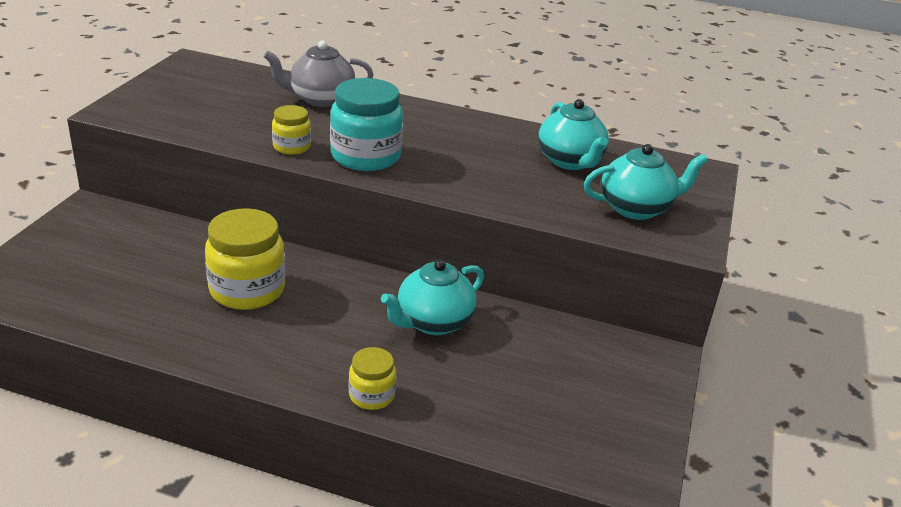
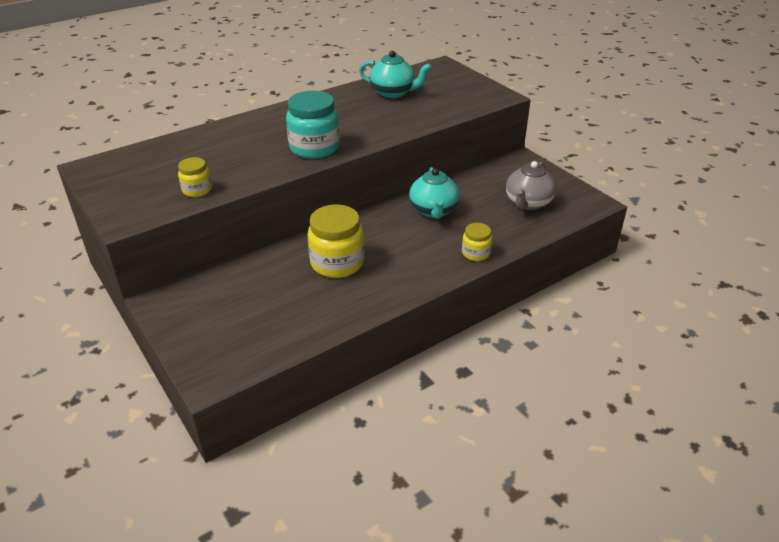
camera: 50 degrees left, 5 degrees up
grey teapot [263,40,373,107] -> grey teapot moved to [506,161,556,210]
yellow jar [272,105,311,155] -> yellow jar moved to [178,157,212,197]
turquoise teapot [584,144,708,220] -> none

